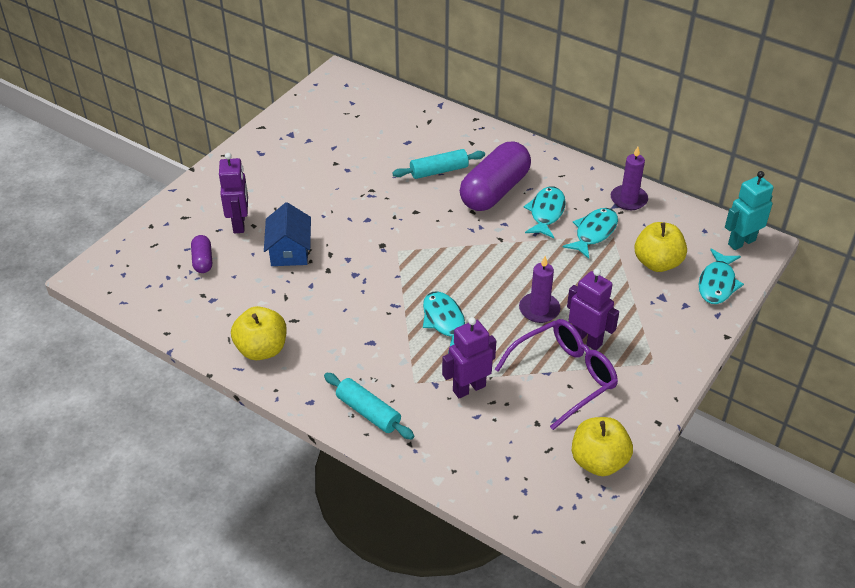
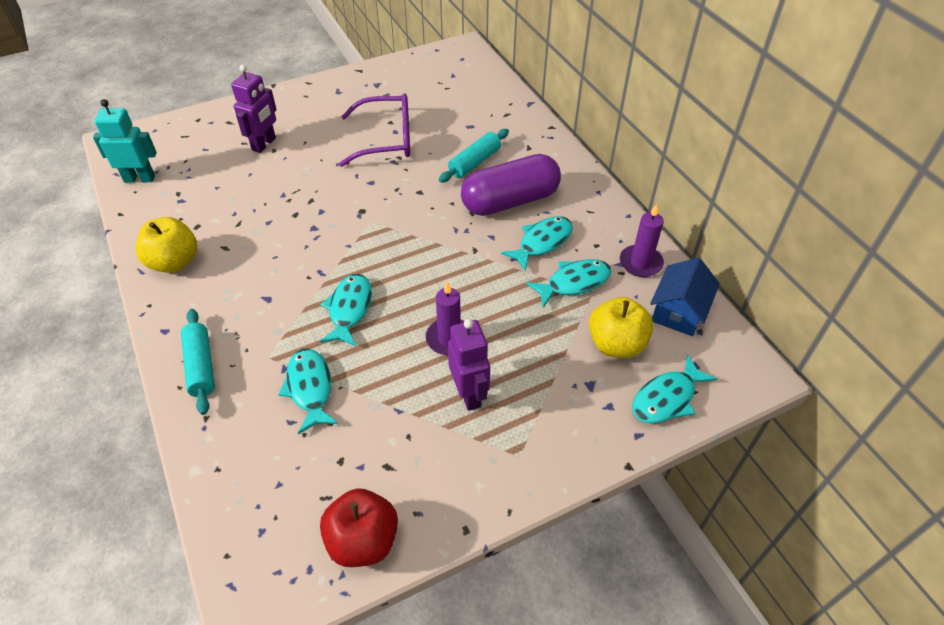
camera: 30 degrees right, 5 degrees up
purple capsule [191,235,212,273] -> none
blue house [264,202,311,266] -> blue house moved to [650,257,720,336]
turquoise rolling pin [392,149,485,179] -> turquoise rolling pin turned 60 degrees counterclockwise [439,129,509,183]
purple robot [442,317,496,398] -> turquoise fish [278,349,338,434]
purple glasses [495,319,618,430] -> purple glasses moved to [339,93,410,167]
yellow apple [572,417,633,476] -> red apple [320,488,398,567]
turquoise robot [725,171,774,250] -> turquoise robot moved to [93,99,157,183]

